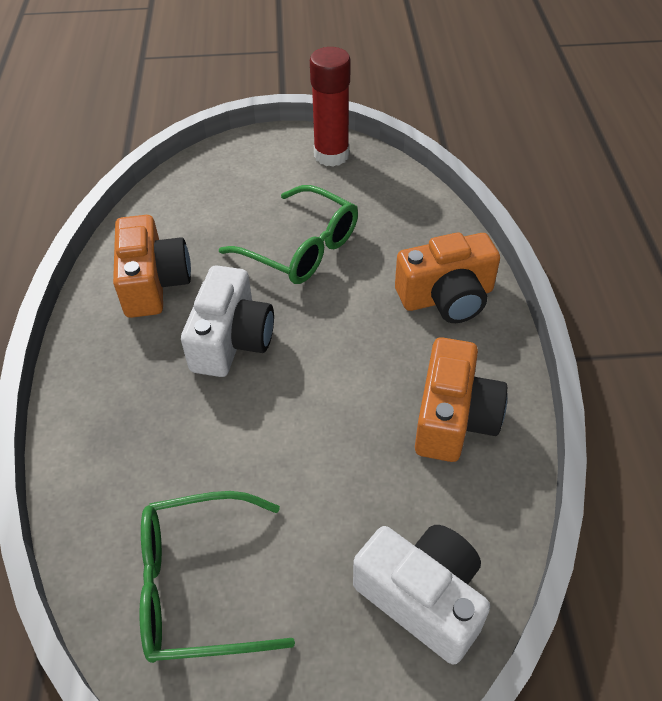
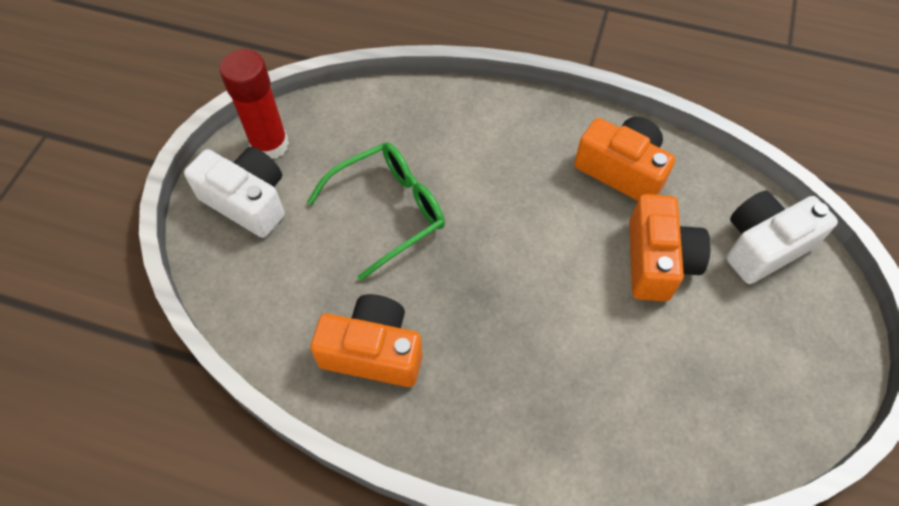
camera: 70 degrees left, 10 degrees up
green glasses [139,491,295,663] -> none
white camera [181,265,274,377] -> white camera moved to [184,147,285,238]
orange camera [395,232,500,323] -> orange camera moved to [629,194,711,302]

